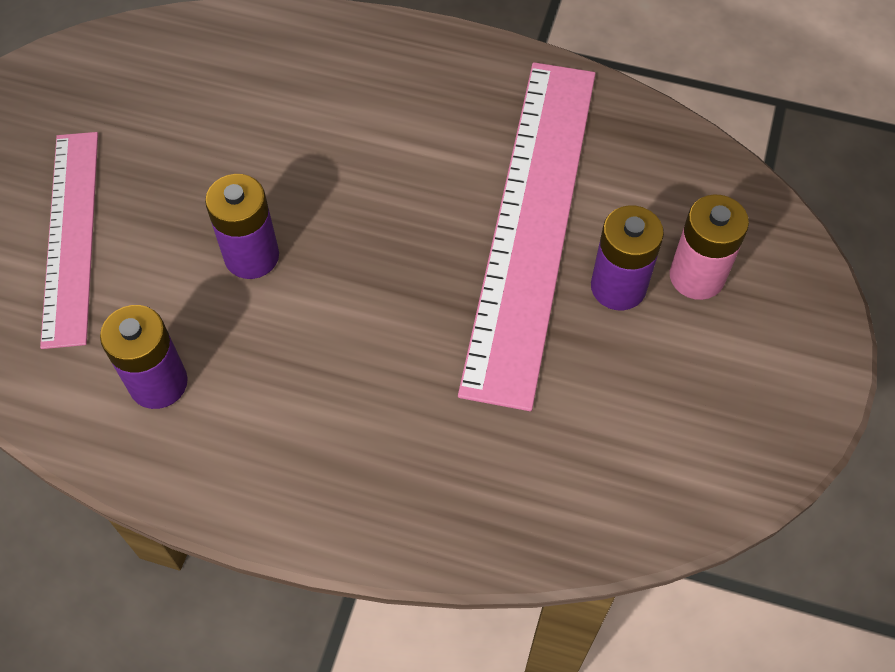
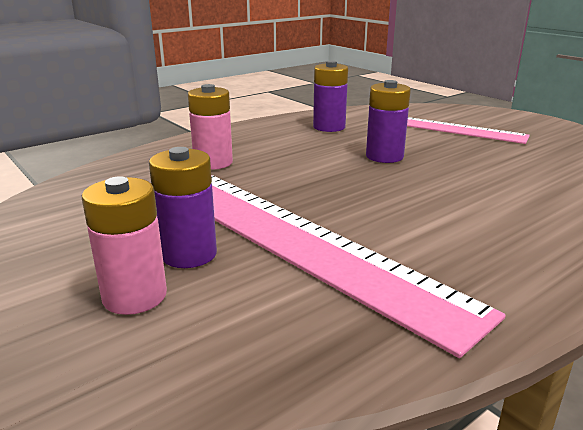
camera: 125 degrees right, 35 degrees down
none -> pink battery [188,84,233,170]

